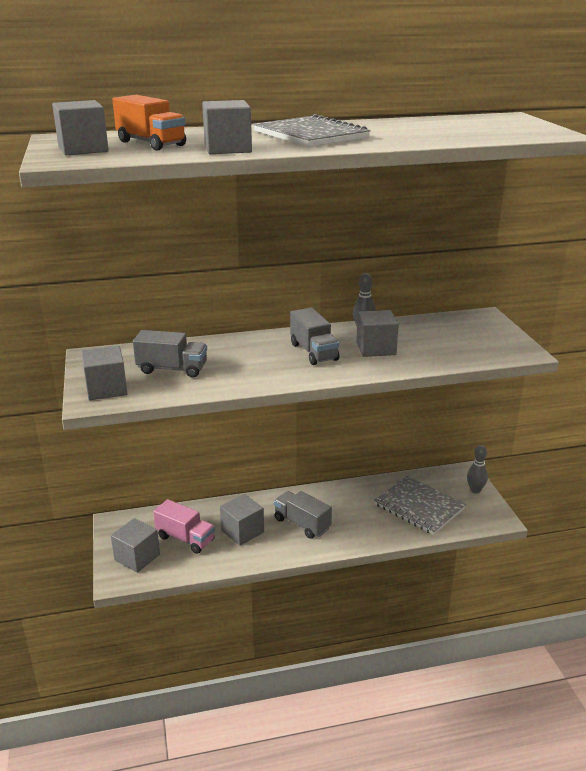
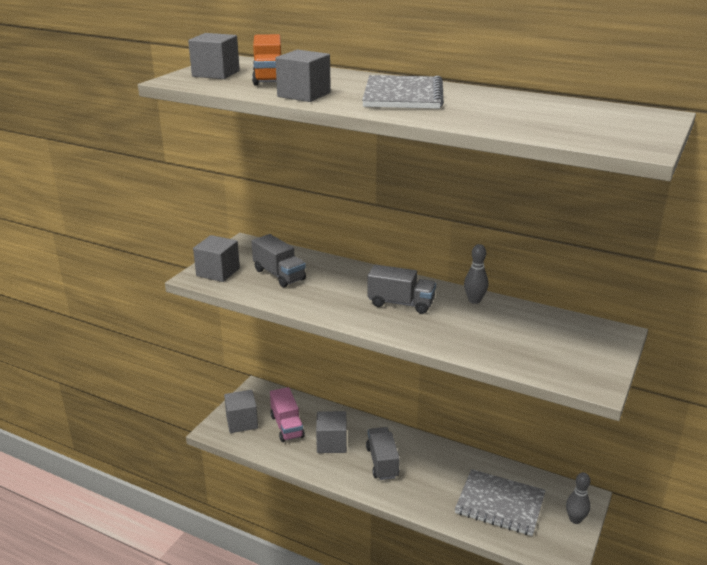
camera: 40 degrees right, 0 degrees up
grey truck [290,308,339,365] -> grey truck turned 90 degrees counterclockwise [367,264,436,314]
grey cube [356,310,399,357] -> none
grey notebook [374,476,466,535] -> grey notebook turned 60 degrees counterclockwise [455,469,546,536]

